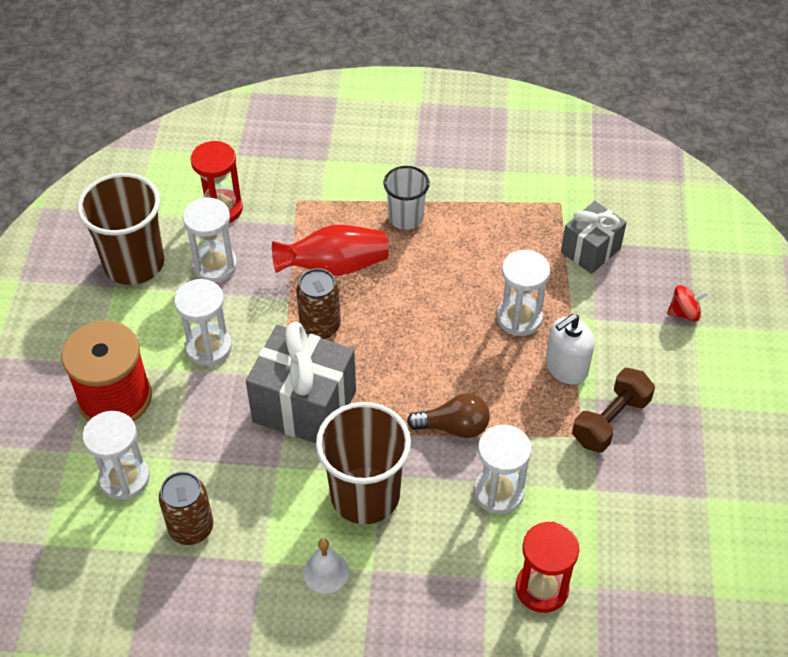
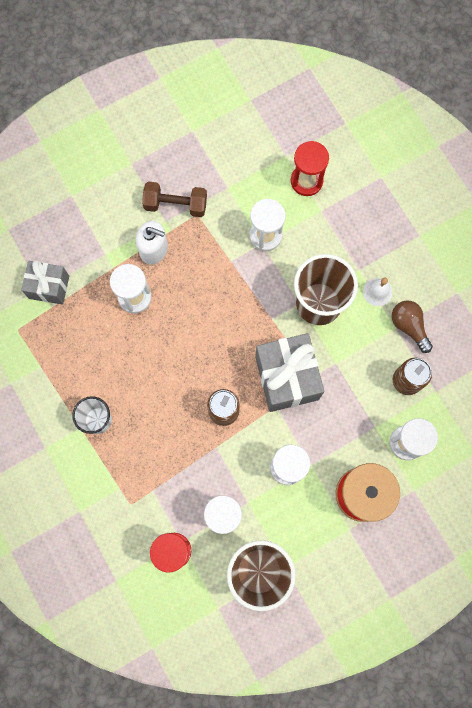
camera: 125 degrees left, 25 degrees up
red vase [272,225,389,276] -> none
brown light bulb [407,393,490,438] -> brown light bulb moved to [392,300,433,353]
red spinning top [667,285,709,321] -> none

